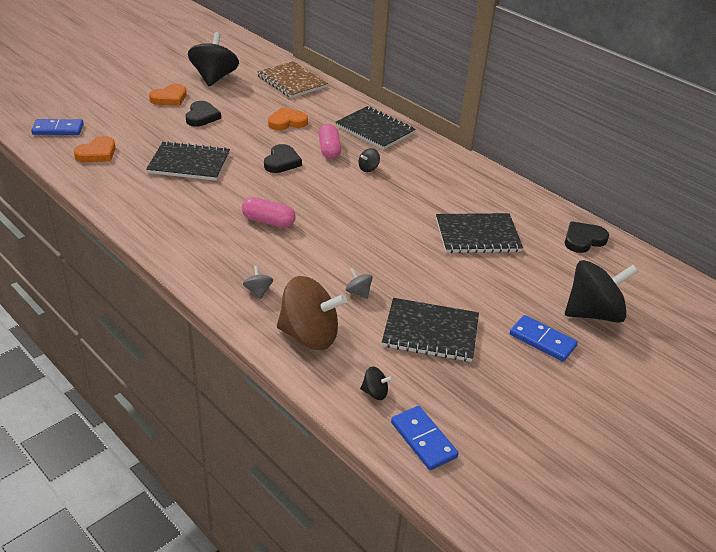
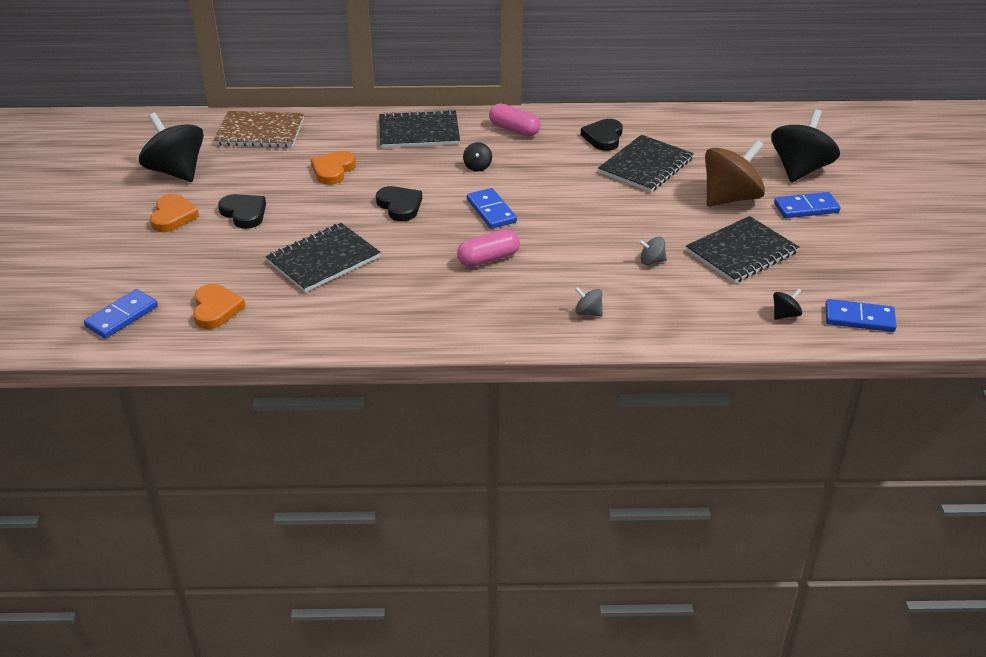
camera: 45 degrees left, 0 degrees up
brown spinning top [277,276,347,350] -> brown spinning top moved to [705,140,765,207]
pink capsule [318,124,341,159] -> pink capsule moved to [489,103,540,137]
black heart [565,221,609,253] -> black heart moved to [581,119,623,151]
none -> blue domino [467,188,517,229]

